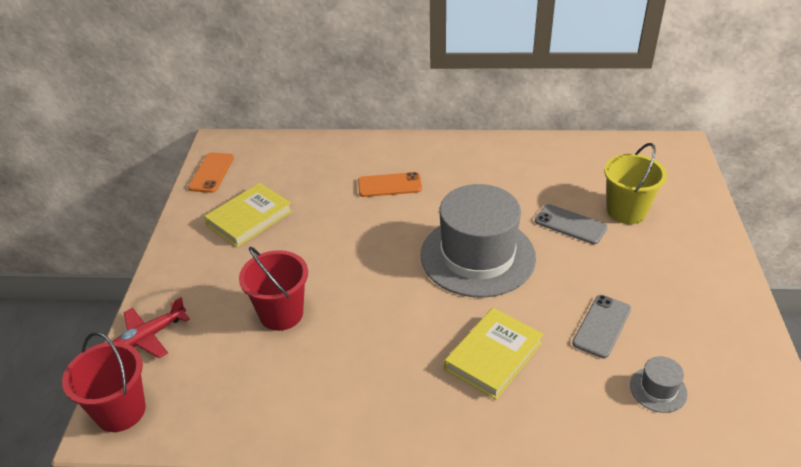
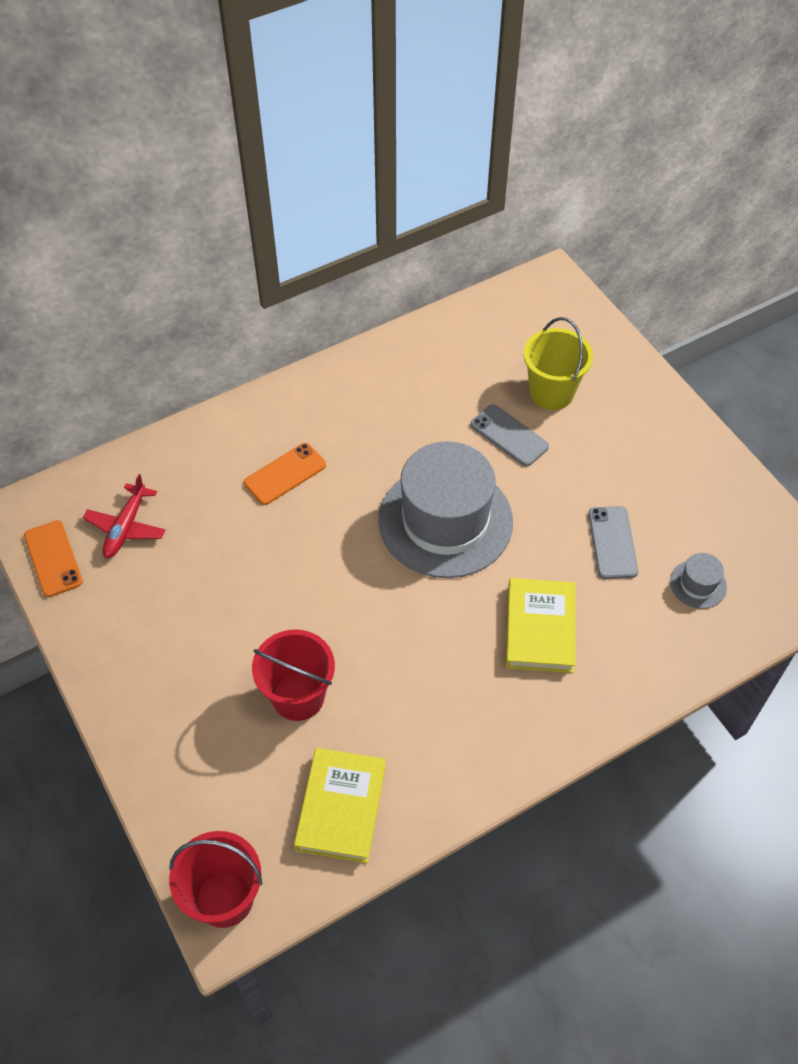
camera: 35 degrees left, 15 degrees up
red plane [112,297,190,358] -> red plane moved to [83,474,165,558]
yellow book [204,183,292,248] -> yellow book moved to [294,748,386,863]
grey phone [535,204,607,244] -> grey phone turned 45 degrees clockwise [470,404,549,467]

